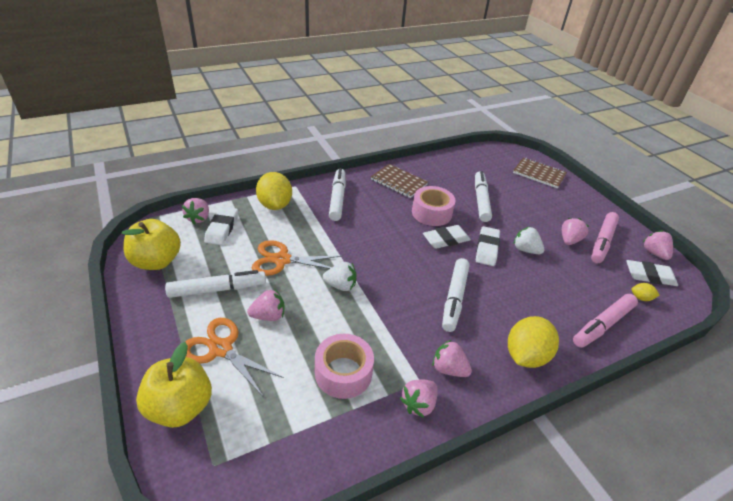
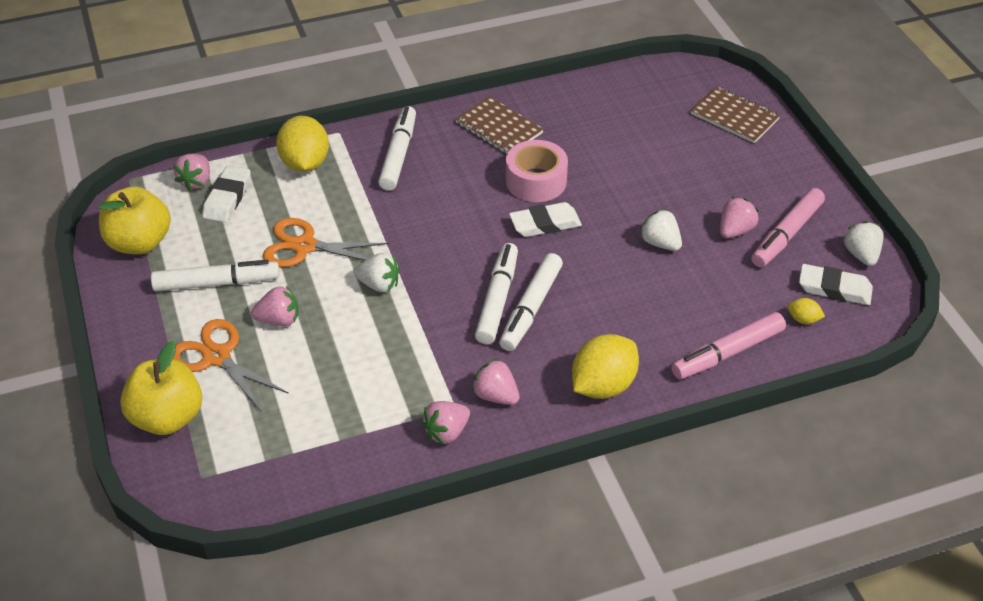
camera: 10 degrees right, 5 degrees up
pink tape [315,334,374,399] -> none
white marker [475,171,492,222] -> white marker moved to [475,243,518,344]
white eraser [476,226,500,266] -> none
pink strawberry [642,230,673,260] -> white strawberry [843,221,884,266]

